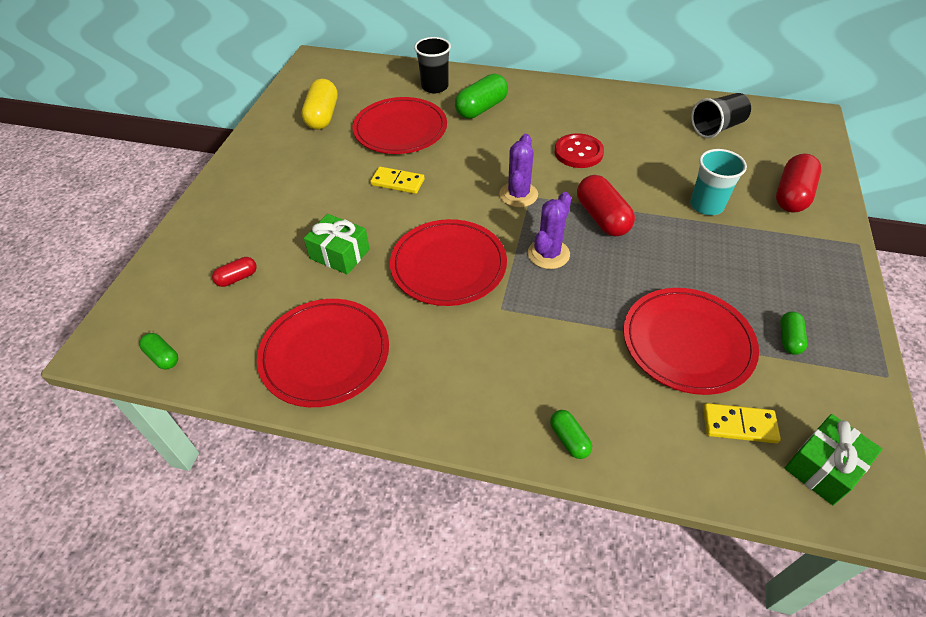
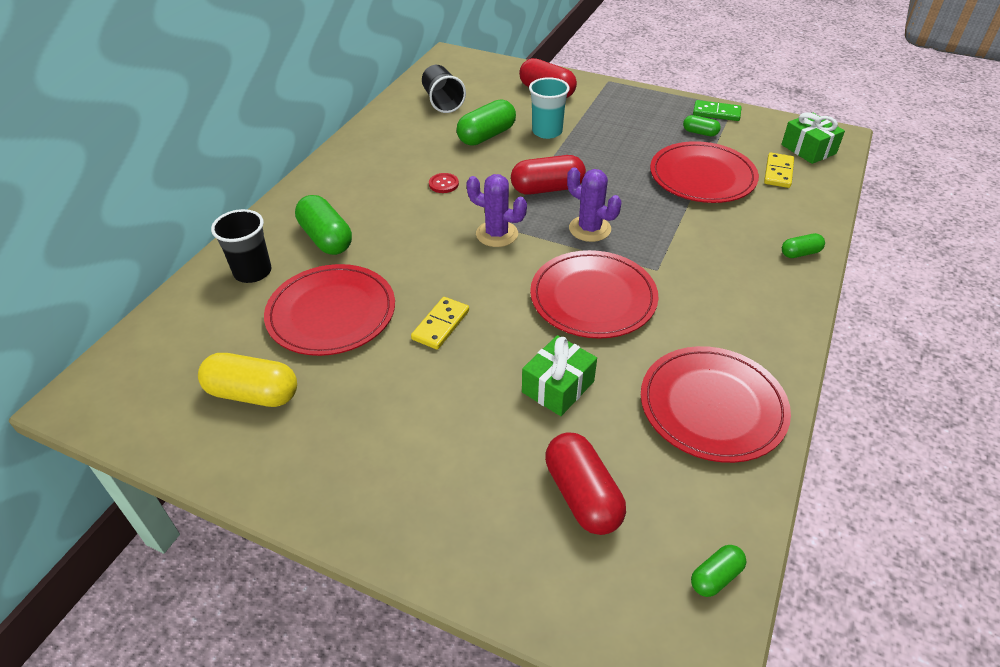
camera: 80 degrees left, 5 degrees down
red capsule [212,257,257,287] -> red capsule [545,433,626,535], size x1.86
red button [555,133,604,168] -> red button [429,173,459,193], size x0.57
none -> green capsule [457,99,516,146]
none -> green domino [693,100,742,121]

